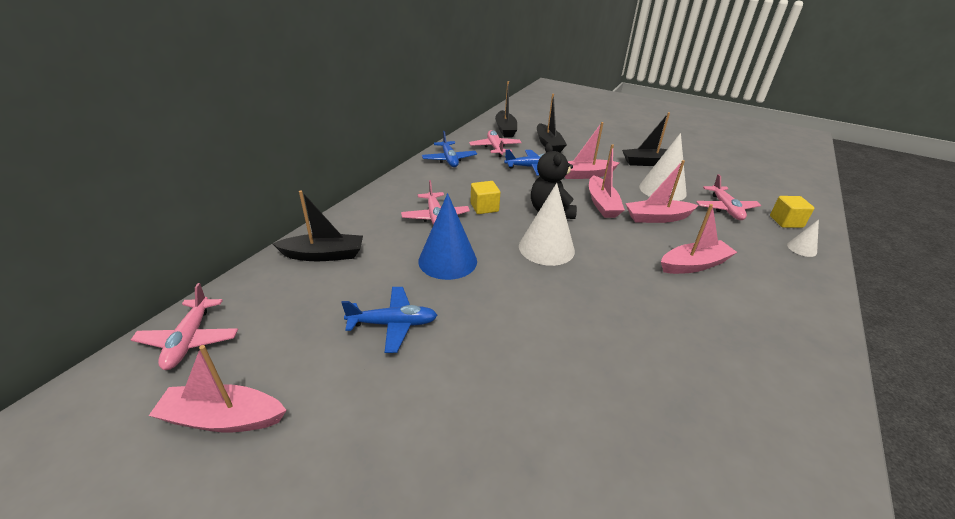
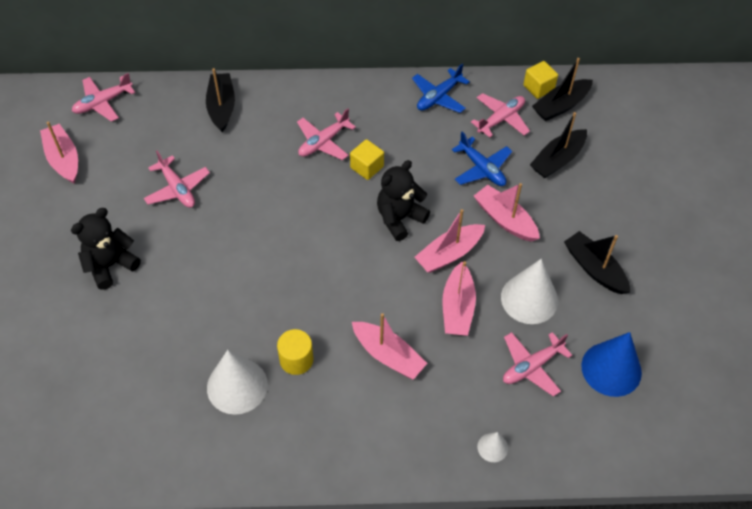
camera: 60 degrees right, 20 degrees up
black boat [273,190,363,261] -> black boat turned 150 degrees counterclockwise [206,68,235,132]
blue plane [341,287,437,353] -> pink plane [144,151,210,208]
blue cone [418,193,477,280] -> blue cone moved to [581,332,642,397]
white cone [519,183,575,266] -> white cone moved to [207,350,268,415]
pink boat [625,160,699,223] -> pink boat turned 135 degrees counterclockwise [442,261,476,336]
yellow cube [770,196,815,228] -> yellow cube moved to [523,61,558,99]
none -> black teddy bear [71,208,141,290]
none -> yellow cylinder [277,329,313,375]

